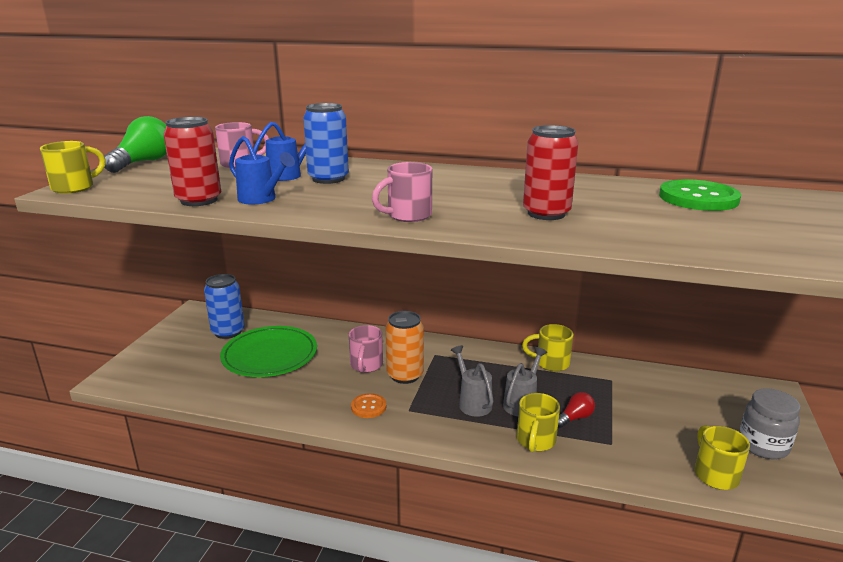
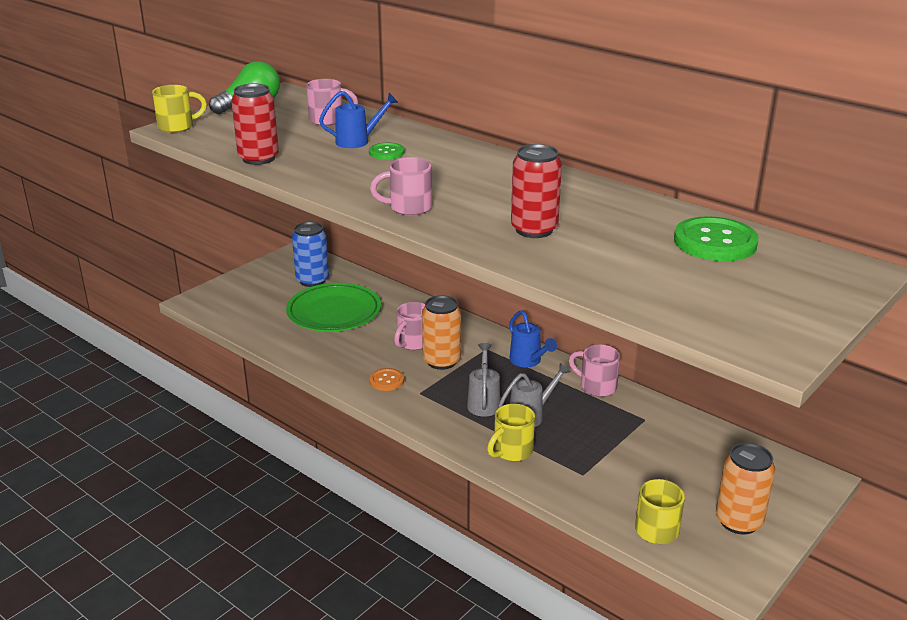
camera: 25 degrees right, 5 degrees up
blue watering can [229,136,295,204] -> blue watering can moved to [509,310,557,367]
blue can [303,103,349,184] -> green button [369,143,404,160]
yellow mug [522,324,573,372] -> pink mug [569,345,620,397]
red light bulb [558,392,595,428] -> none
grey jar [739,388,800,459] -> orange can [716,443,775,535]

